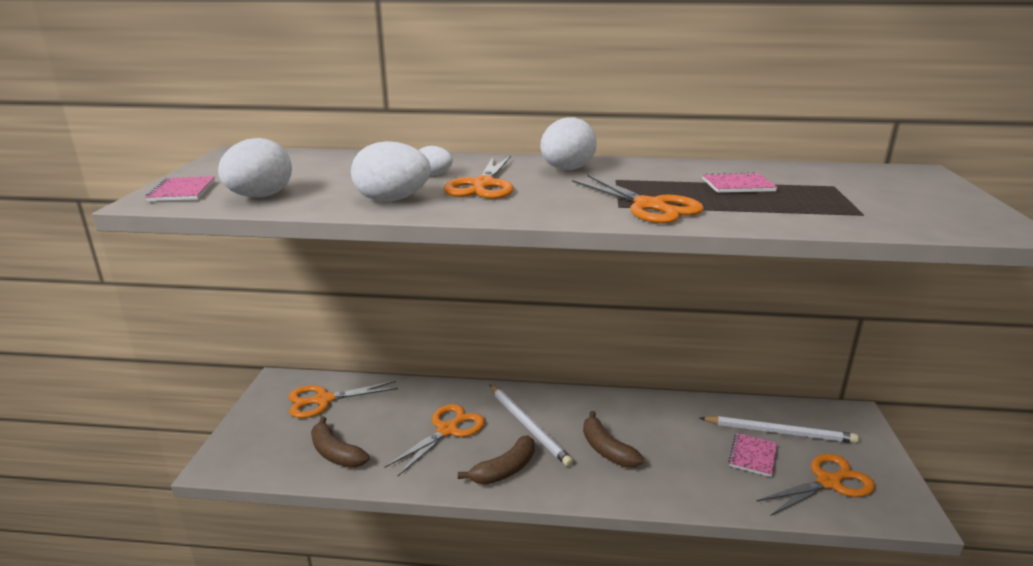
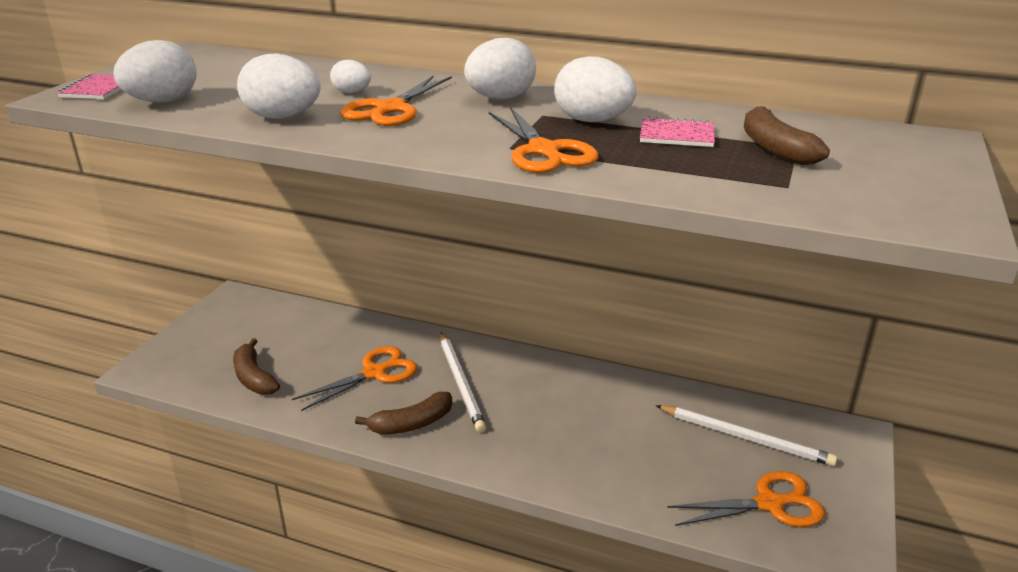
camera: 15 degrees right, 5 degrees up
orange scissors [288,381,398,418] -> none
brown banana [583,411,644,467] -> brown banana moved to [744,106,830,165]
pink notebook [728,433,777,477] -> none
none -> white egg [554,56,637,122]

